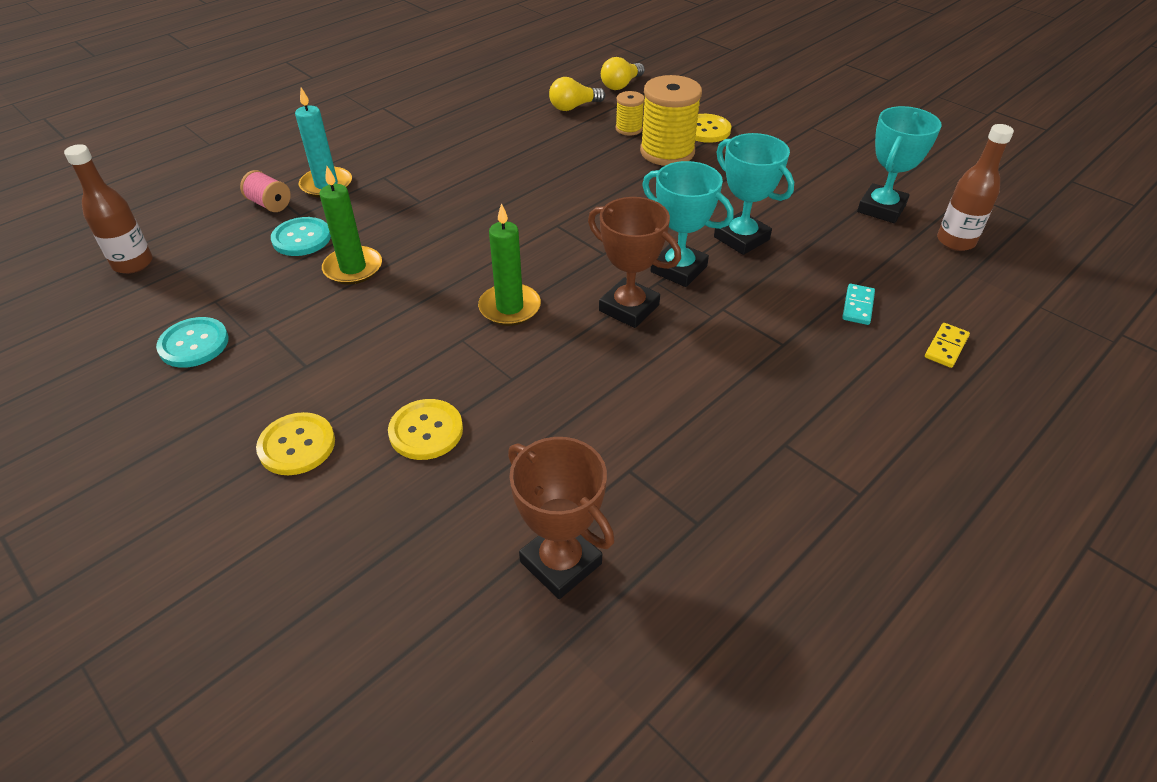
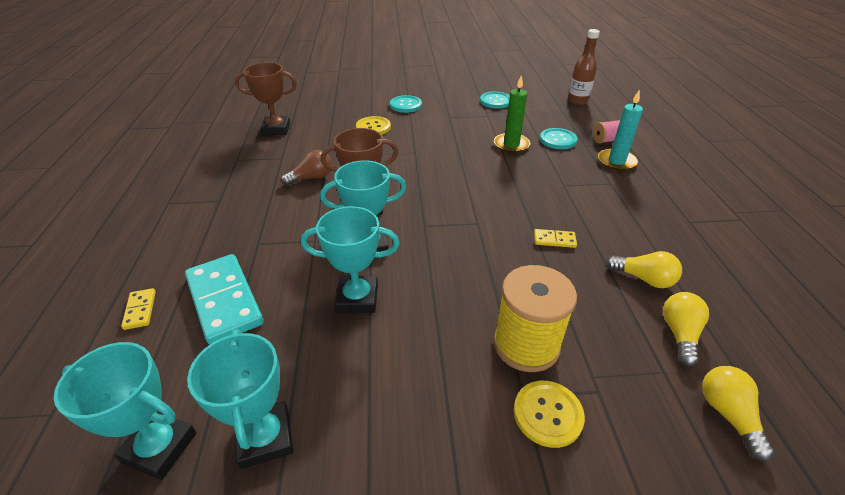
camera: 130 degrees right, 5 degrees down
yellow button [256,412,335,475] -> turquoise button [390,95,422,113]
green candle [478,203,541,326] -> none
yellow spool [615,91,645,136] -> none
turquoise domino [842,284,875,325] -> turquoise domino [185,254,264,345], size x2.24
brown bottle [937,124,1014,251] -> turquoise trophy [54,342,197,480]
none -> brown light bulb [281,150,332,186]
none -> yellow domino [534,229,577,248]
none -> yellow light bulb [606,251,682,288]

